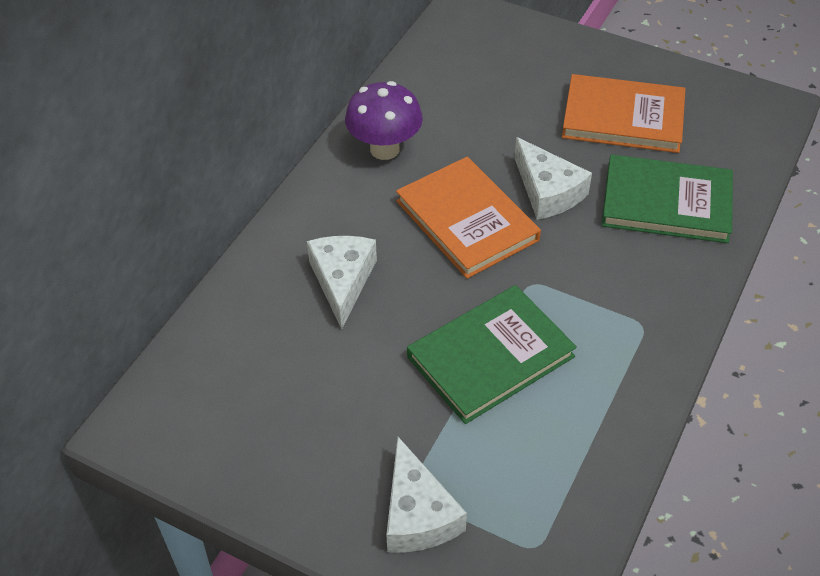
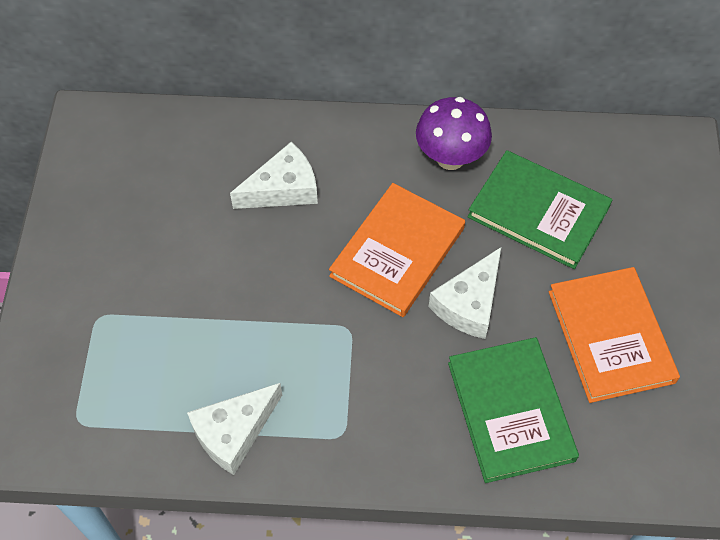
camera: 65 degrees right, 10 degrees up
white cheese [386,437,467,553] -> white cheese moved to [187,383,282,475]
green book [407,285,577,424] -> green book moved to [467,150,612,269]

